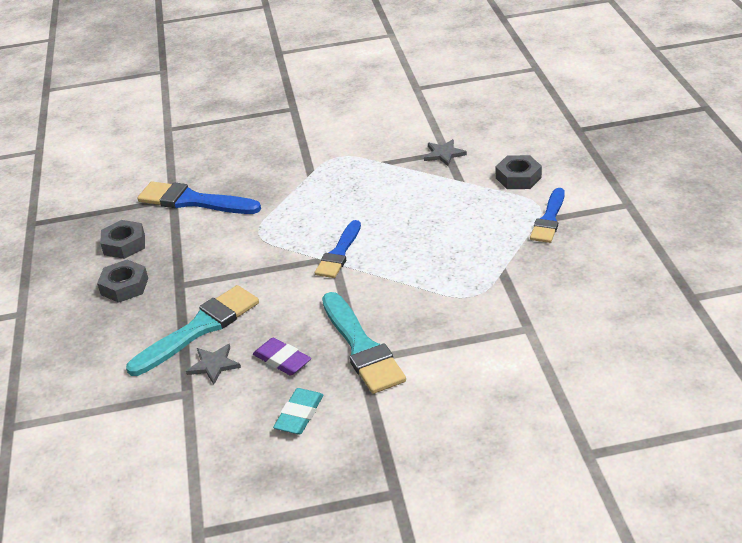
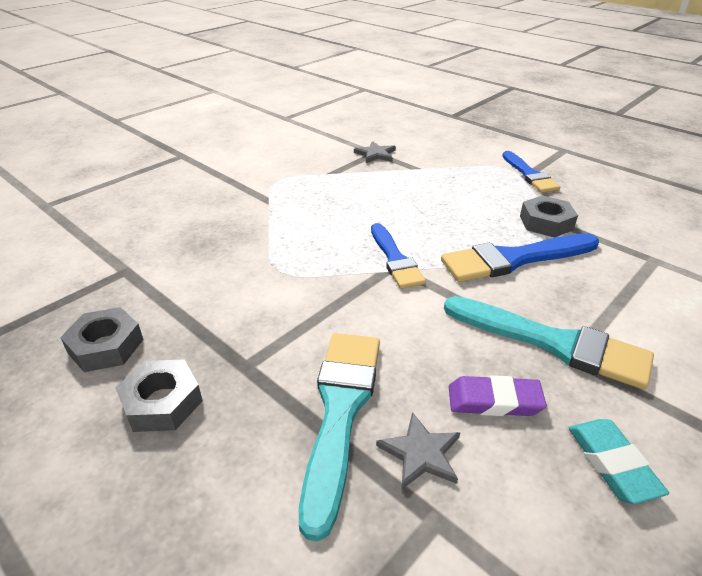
camera: 40 degrees left, 0 degrees up
blue brush [137,182,261,214] -> blue brush moved to [441,233,599,282]
grey nut [496,155,542,189] -> grey nut moved to [520,195,578,238]

